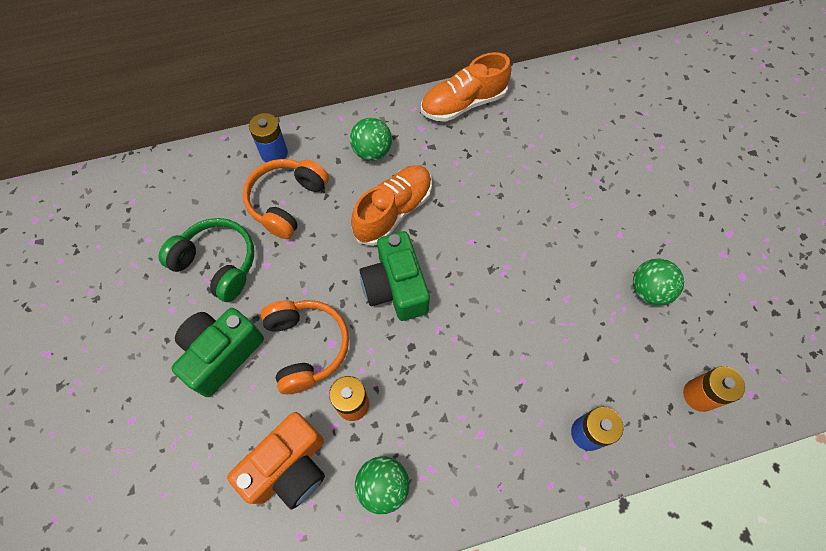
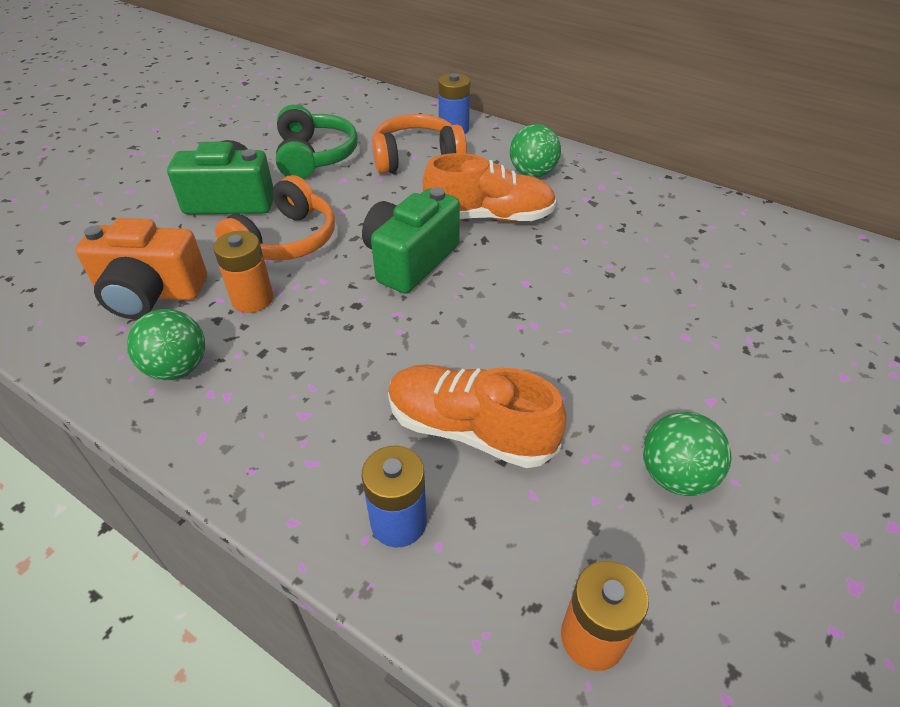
camera: 50 degrees right, 20 degrees down
orange shoe [421,52,511,122] -> orange shoe moved to [388,365,566,468]

